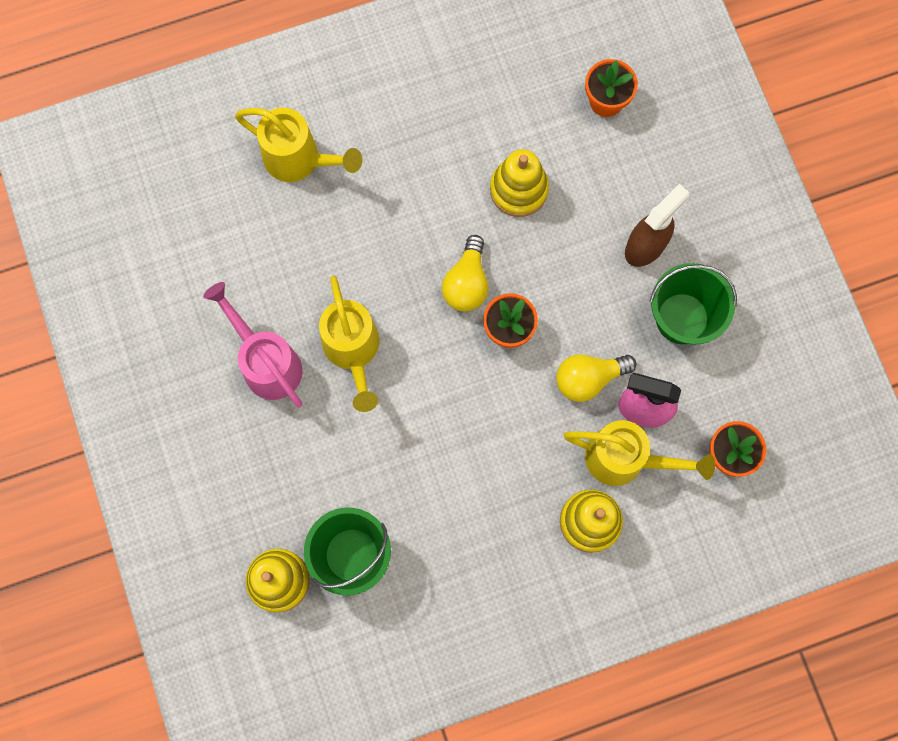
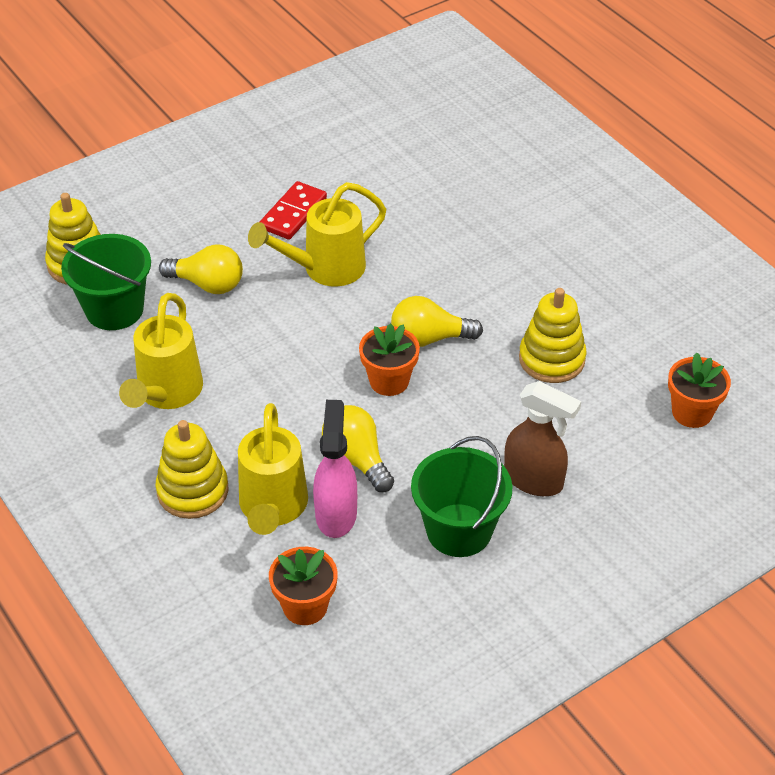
camera: 75 degrees right, 30 degrees down
pink watering can [203,282,303,408] -> red domino [260,181,327,240]
yellow watering can [235,108,362,182] -> yellow watering can moved to [119,293,203,409]
none -> yellow light bulb [159,244,243,294]

